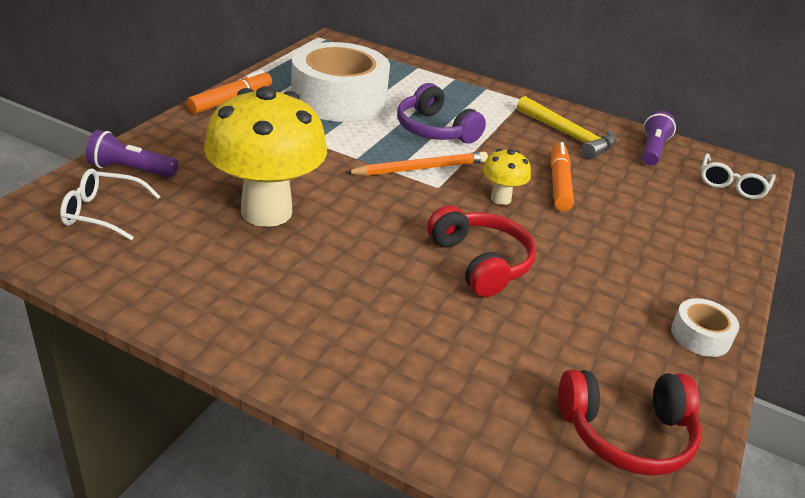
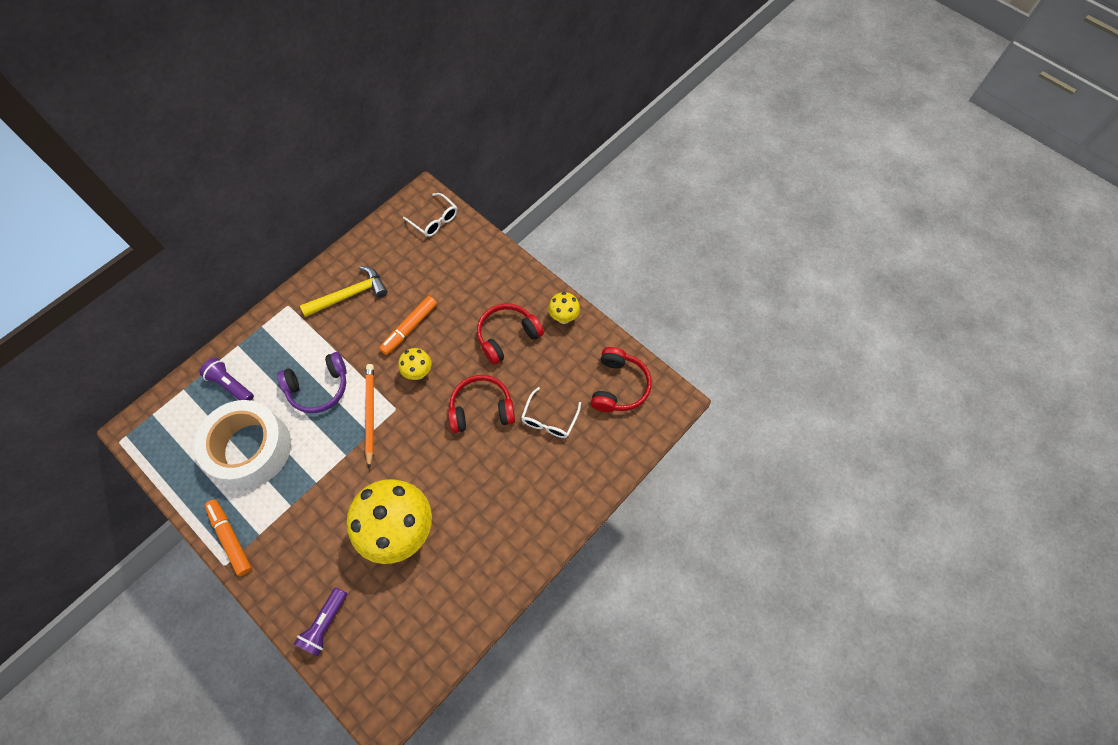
camera: 70 degrees left, 30 degrees up
white glasses [60,169,161,240] -> white glasses moved to [521,387,581,438]
orange marker [550,142,574,211] -> orange marker turned 75 degrees counterclockwise [379,296,437,355]
purple flashlight [642,111,676,166] -> purple flashlight moved to [199,358,254,401]
white tape [671,298,739,357] -> yellow mushroom [548,292,580,324]
none -> red headphones [477,303,544,365]

